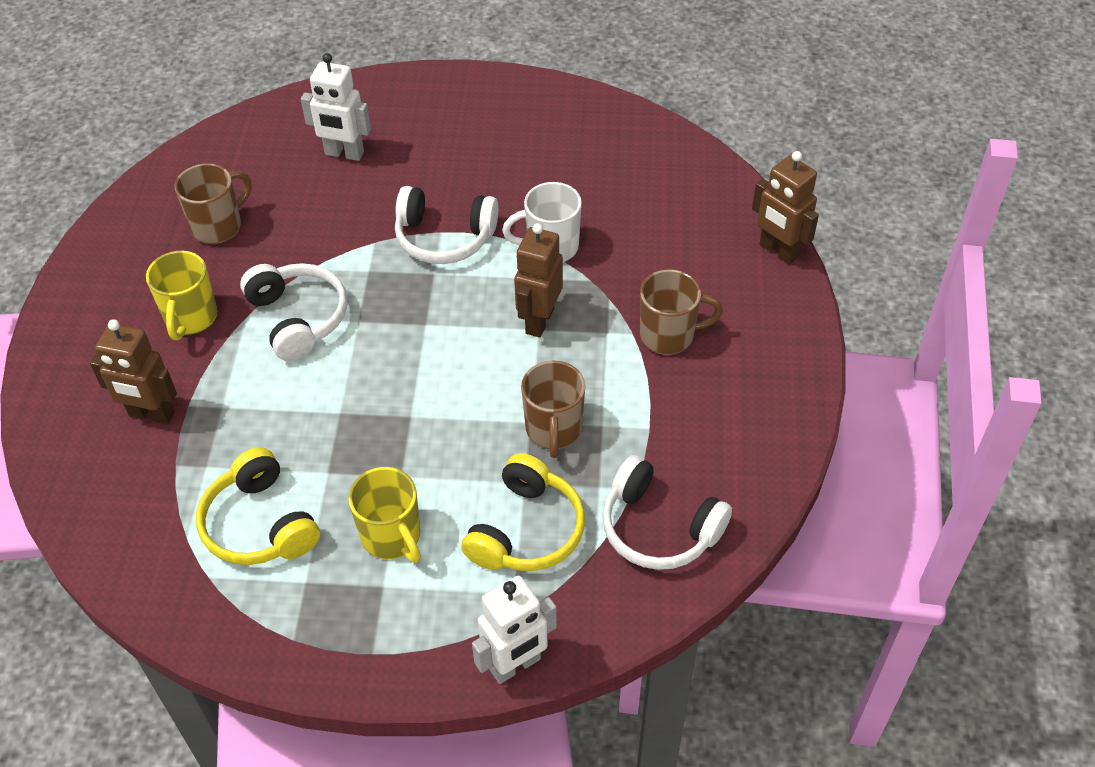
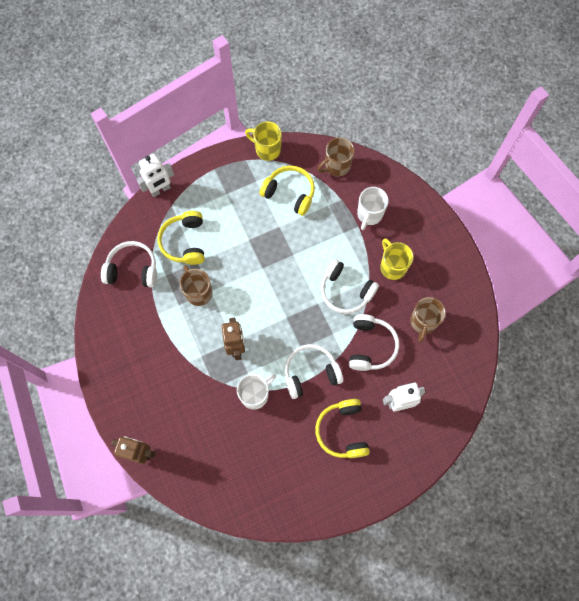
camera: 150 degrees right, 20 degrees up
brown robot [90,319,177,425] -> white mug [357,187,389,230]
yellow mug [348,467,420,563] -> yellow mug moved to [245,121,282,161]
white robot [472,576,557,684] -> white robot turned 150 degrees counterclockwise [137,154,174,197]
brown mug [640,269,723,355] -> brown mug moved to [317,137,355,176]
none -> yellow headphones [315,399,370,458]
none -> white headphones [349,314,399,371]

